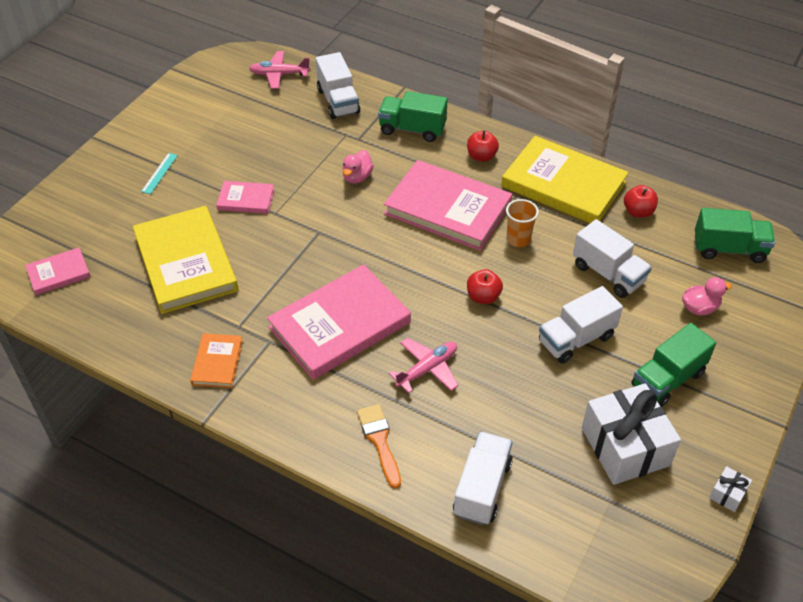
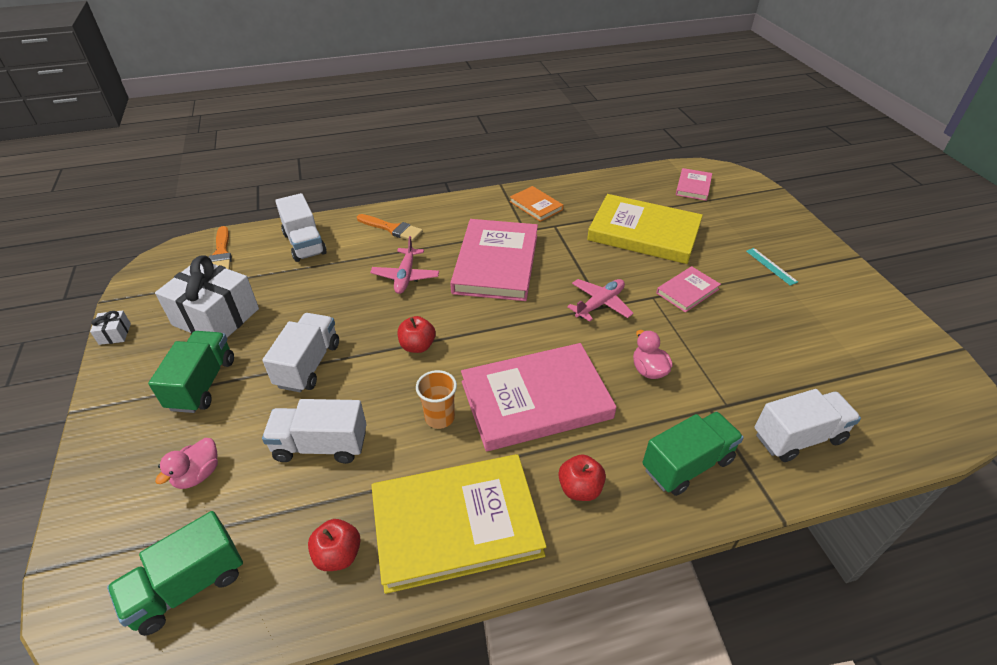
camera: 135 degrees right, 5 degrees down
pink plane [249,51,310,89] -> pink plane moved to [567,279,633,322]
white truck [316,52,360,119] -> white truck turned 135 degrees clockwise [754,389,861,462]
none -> orange brush [209,226,232,270]

